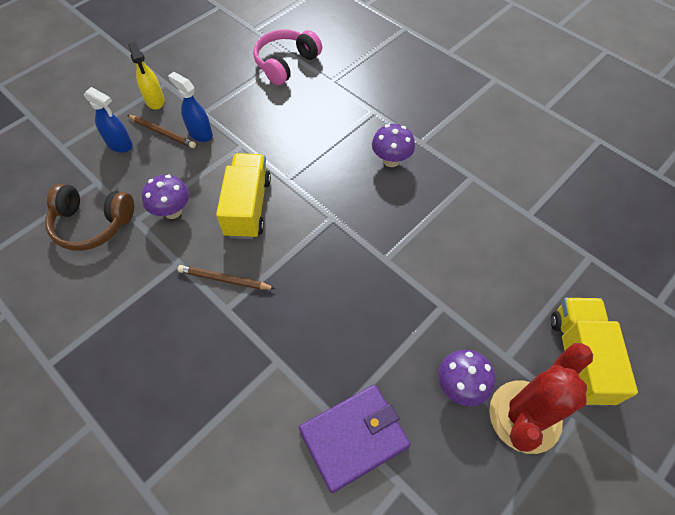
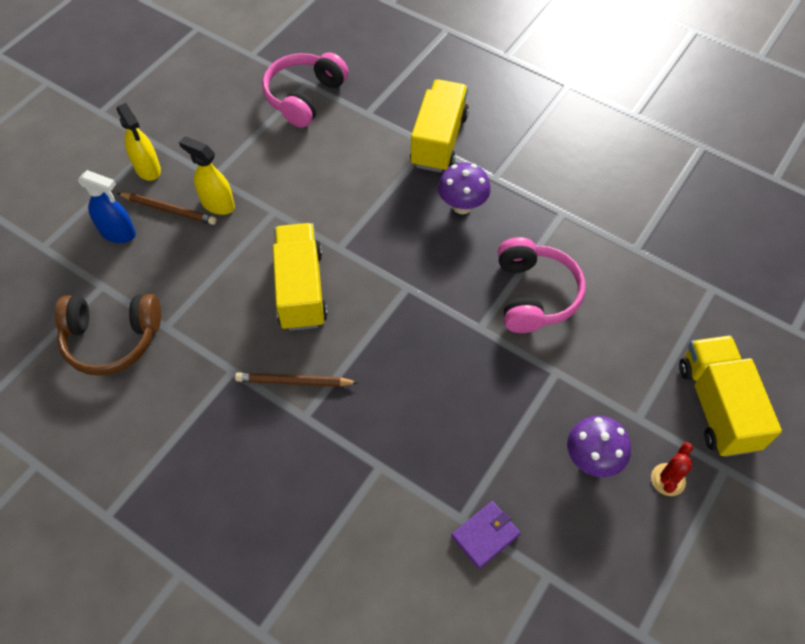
camera: 10 degrees left, 0 degrees up
purple mushroom [142,175,189,219] -> none
blue spray bottle [168,72,213,142] -> yellow spray bottle [179,136,235,215]
purple wallet [299,385,410,493] -> purple wallet [451,501,520,569], size x0.55
red cactus [489,343,593,454] -> red cactus [651,442,693,496], size x0.43
none -> yellow truck [410,79,469,173]
none -> pink headphones [498,237,585,333]

